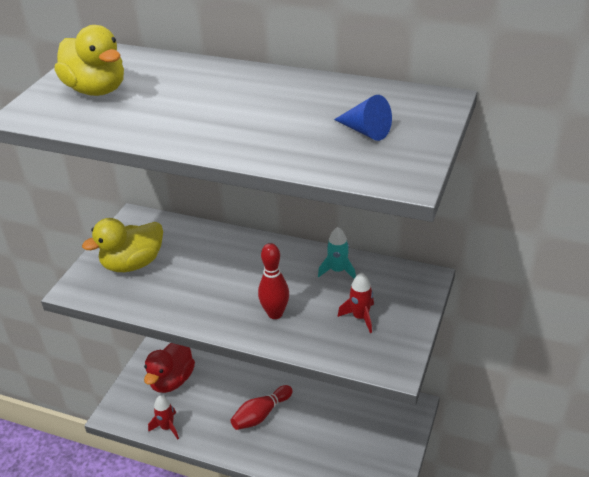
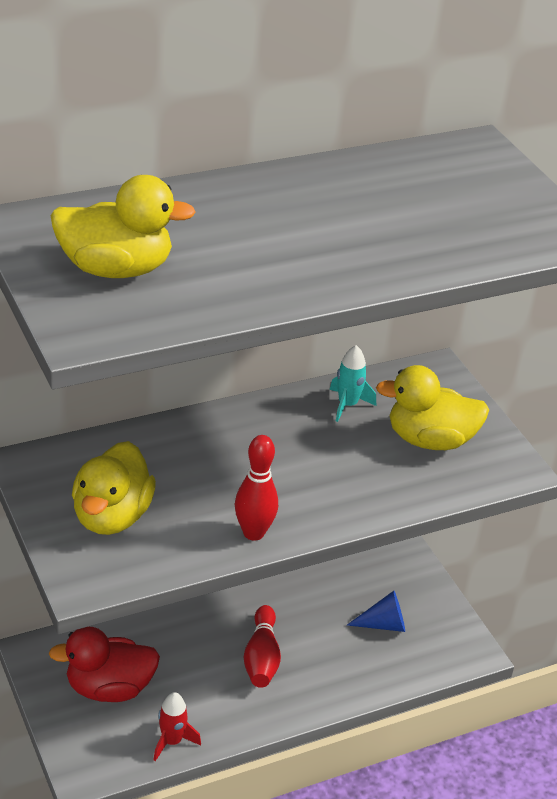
camera: 50 degrees left, 0 degrees up
red duck [144,343,195,393] -> red duck turned 105 degrees clockwise [49,627,160,702]
red bowling pin [258,243,289,319] -> red bowling pin moved to [235,435,278,541]
blue cone [334,95,392,141] -> blue cone moved to [347,591,405,632]
red rocket [337,273,374,333] -> yellow duck [376,365,489,450]

